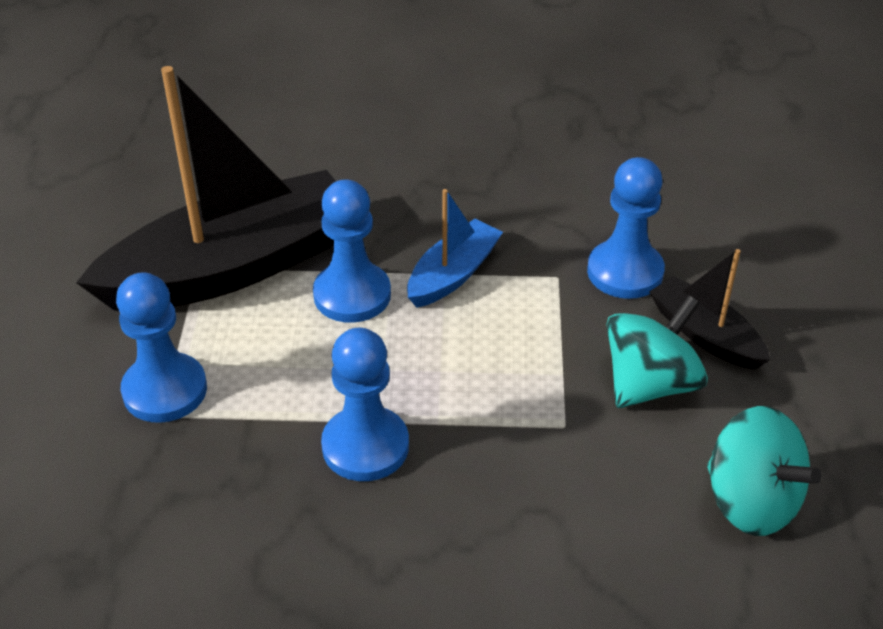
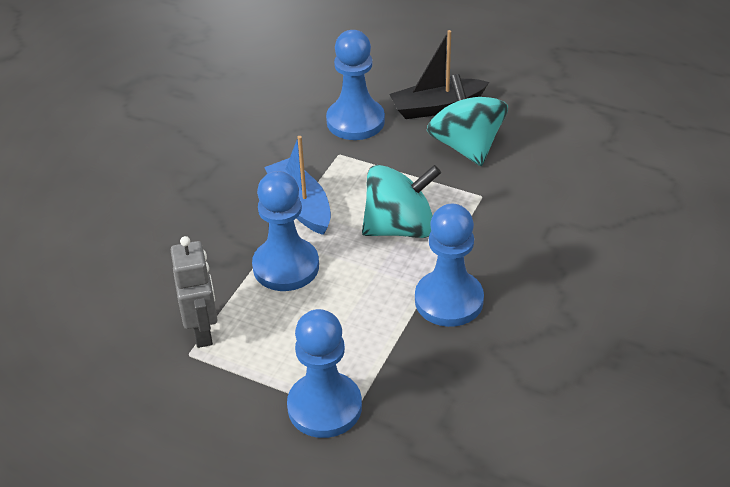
camera: 65 degrees left, 0 degrees up
black boat [76,66,336,311] -> grey robot [171,236,218,348]
turquoise spinning top [707,406,822,536] -> turquoise spinning top moved to [362,165,441,238]

